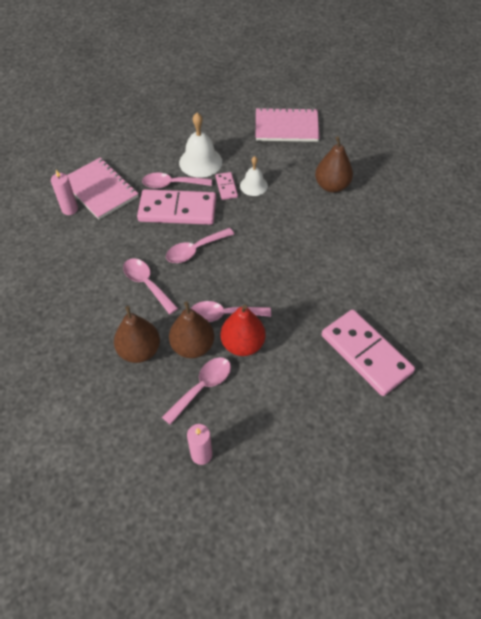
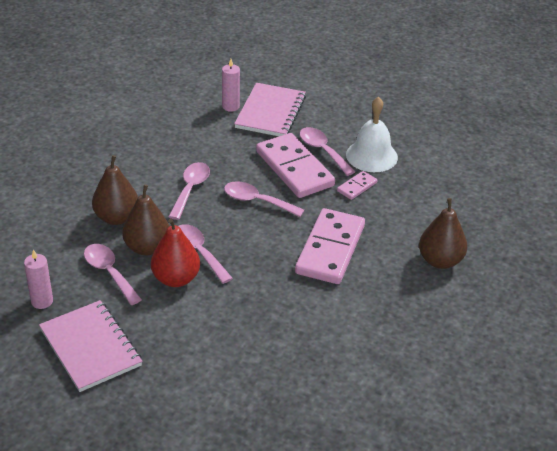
camera: 55 degrees right, 15 degrees down
pink spoon [162,357,231,425] -> pink spoon turned 135 degrees counterclockwise [84,244,142,305]
white bell [240,156,268,196] -> none
pink notebook [256,107,320,142] -> pink notebook moved to [39,300,142,392]
pink domino [322,309,415,396] -> pink domino moved to [295,208,365,284]

